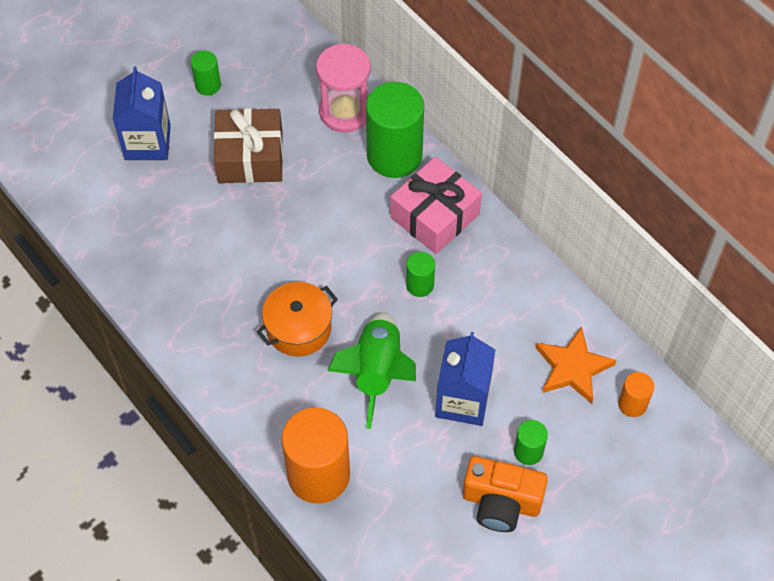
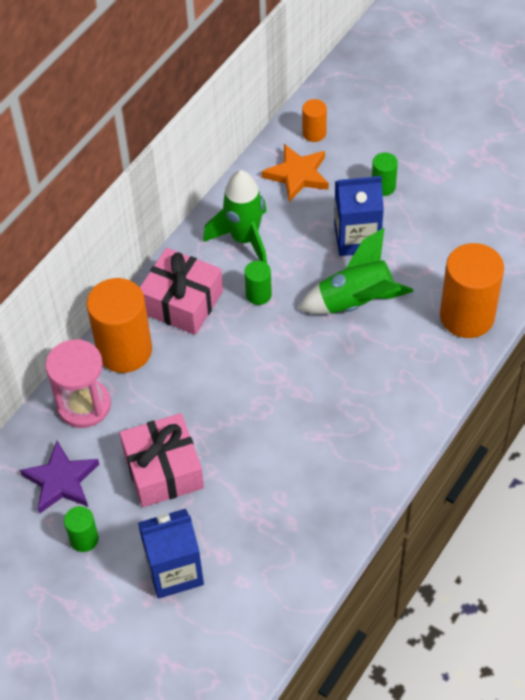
camera: 105 degrees left, 5 degrees down
brown gift [214,108,283,183] -> pink gift [120,413,204,507]
orange pot [257,282,338,357] -> none
green cylinder [366,82,424,178] -> orange cylinder [86,278,152,373]
orange camera [463,456,548,532] -> none
none -> purple star [20,441,99,514]
none -> green rocket [203,170,267,263]

